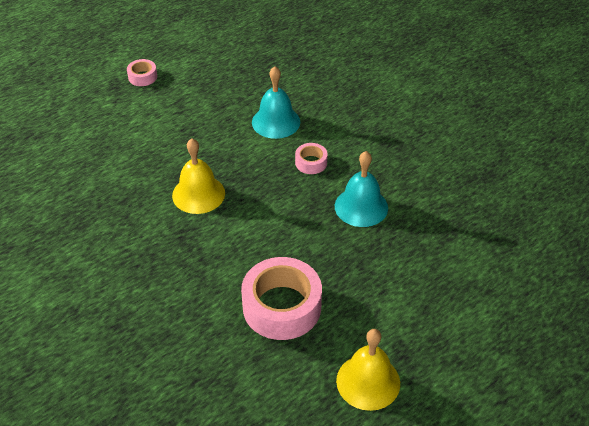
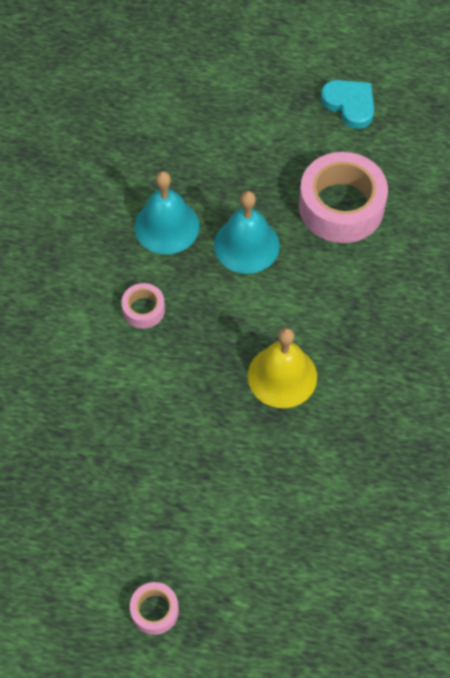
camera: 130 degrees left, 15 degrees up
turquoise bell [252,66,300,139] -> turquoise bell moved to [214,191,280,274]
yellow bell [336,329,400,411] -> turquoise heart [321,80,374,129]

